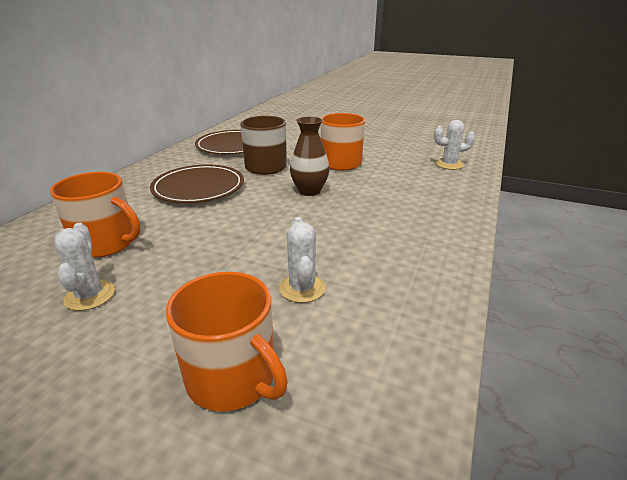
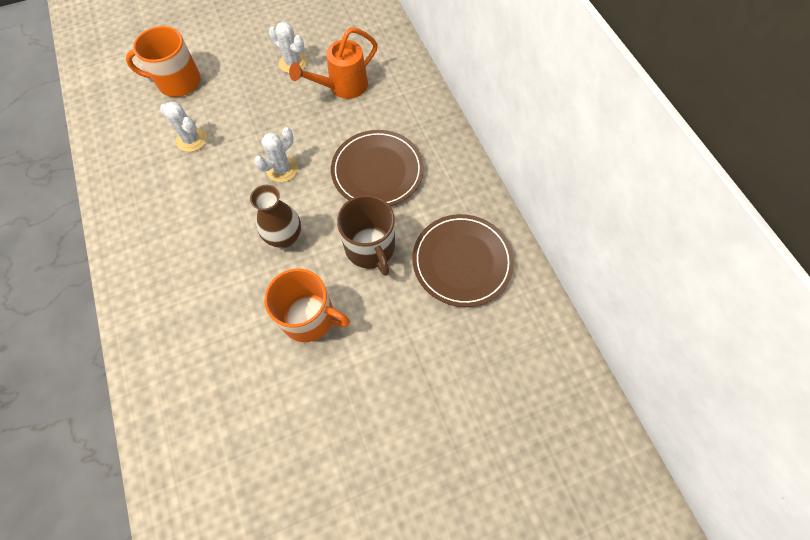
camera: 135 degrees right, 35 degrees up
orange mug [50,172,141,258] -> orange watering can [289,27,377,99]
white cactus [434,120,475,170] -> white cactus moved to [254,127,298,182]

